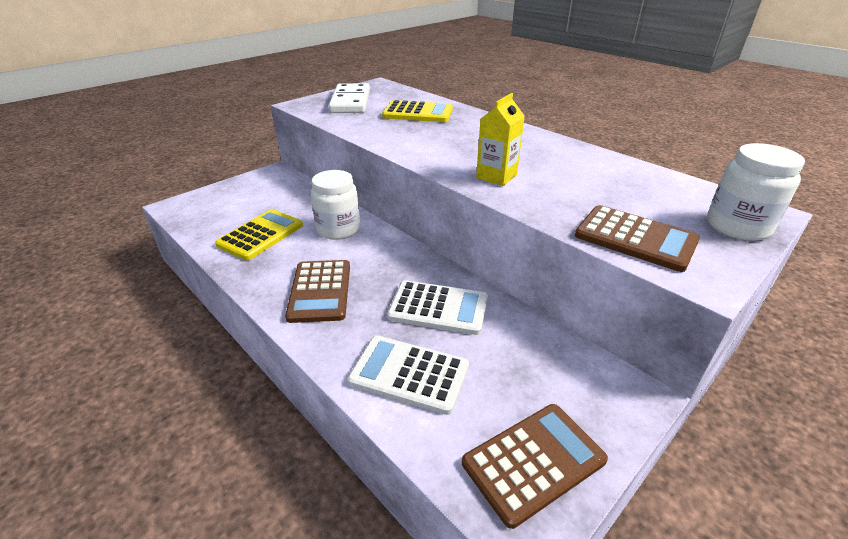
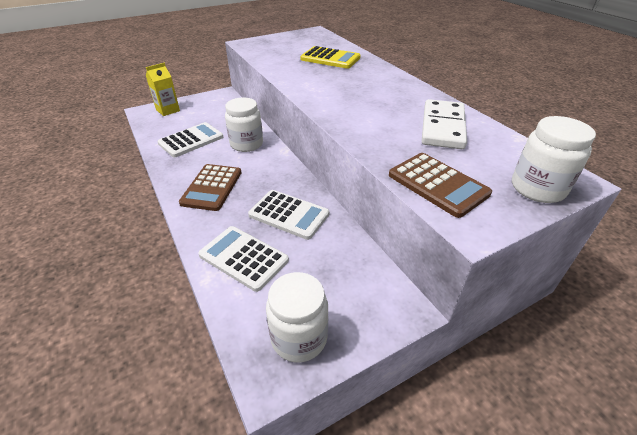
camera: 15 degrees right, 5 degrees up
yellow calculator [215,209,303,260] -> white calculator [157,122,223,157]
white domino [329,83,370,113] -> white domino moved to [422,99,467,149]
brown calculator [462,404,608,529] -> white jar [266,272,328,362]
yellow carton [476,93,524,186] -> yellow carton moved to [146,63,180,116]

